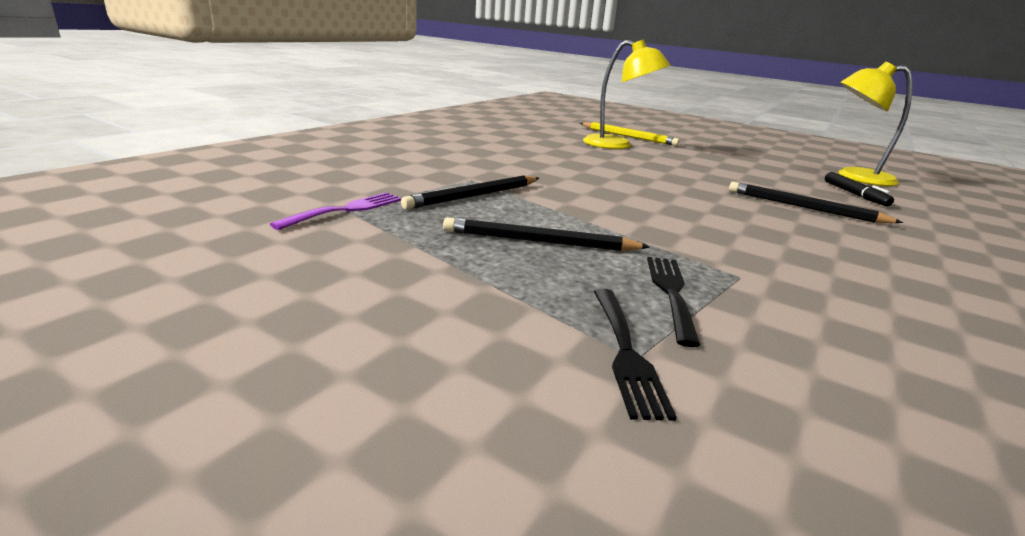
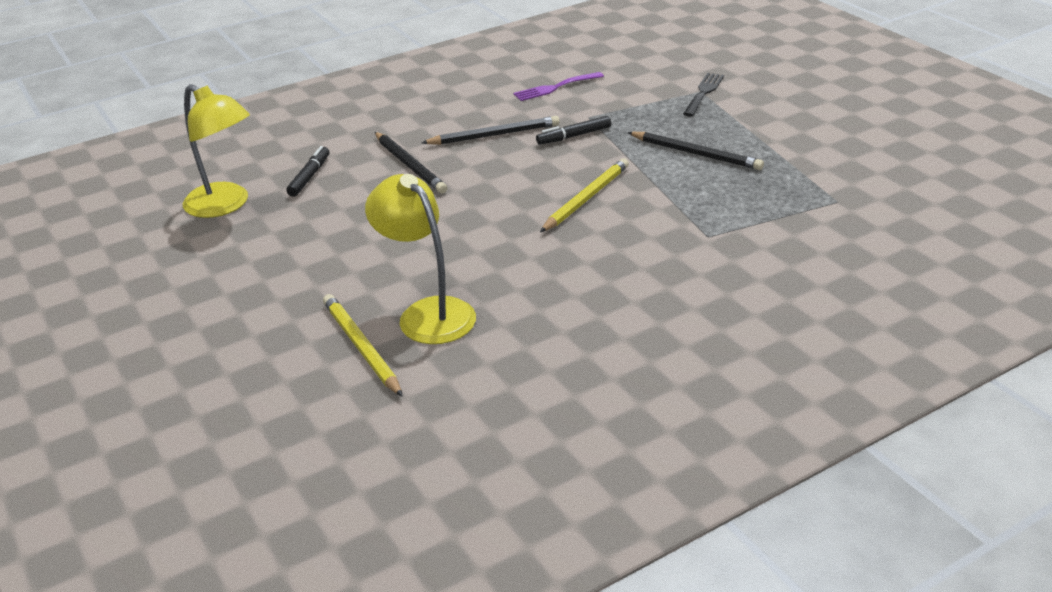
camera: 150 degrees left, 10 degrees up
purple fork [270,192,402,230] -> purple fork moved to [513,72,604,101]
black pencil [401,175,539,209] -> black pencil moved to [422,116,560,145]
black fork [647,257,700,347] -> none
none -> black marker [536,116,611,145]
none -> yellow pencil [540,158,629,232]

